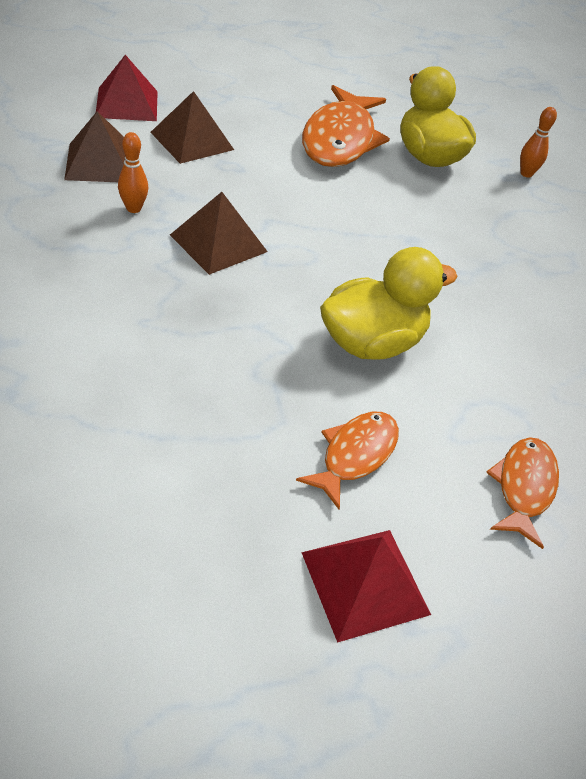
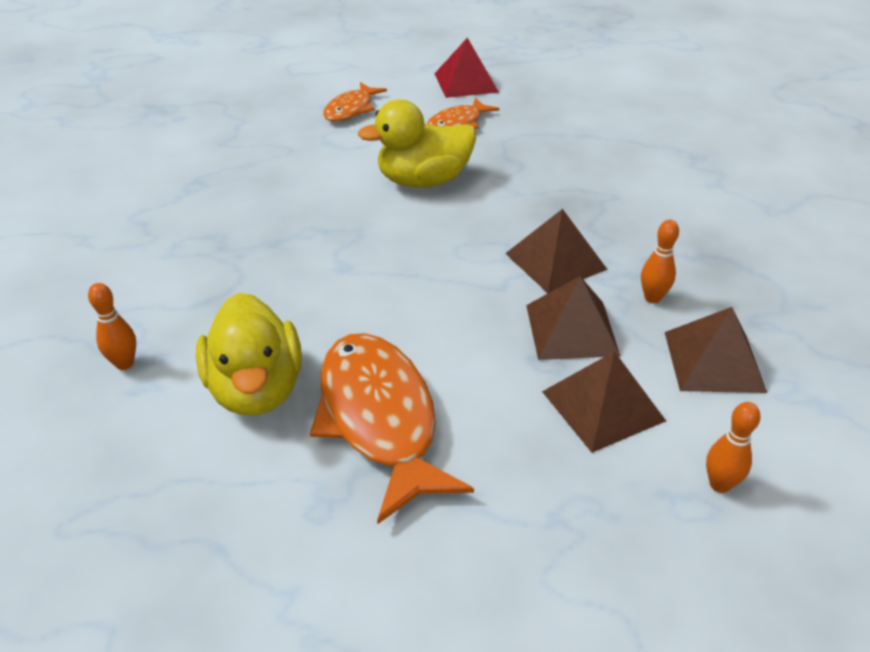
camera: 165 degrees left, 5 degrees down
red pyramid [96,55,158,121] -> orange bowling pin [706,402,760,493]
orange fish [302,85,390,167] -> orange fish turned 45 degrees counterclockwise [310,333,474,524]
none -> brown pyramid [526,276,620,360]

